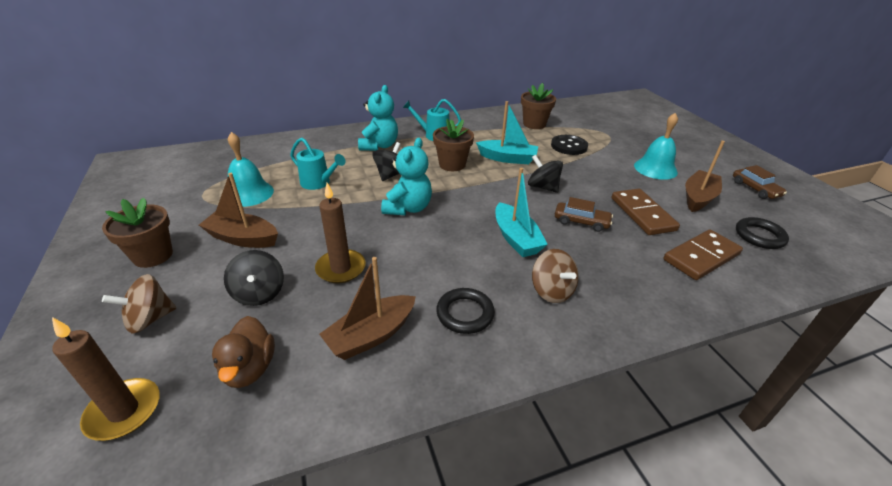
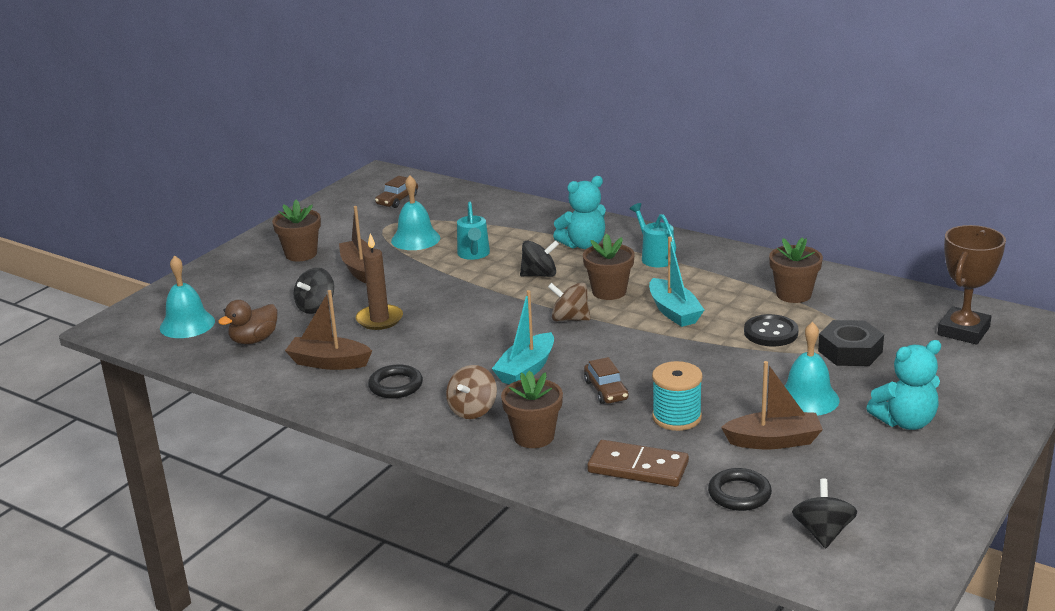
camera: 55 degrees right, 10 degrees down
brown candle [52,317,160,441] -> turquoise bell [160,255,215,338]
brown spinning top [102,274,176,334] -> brown spinning top moved to [548,282,590,321]
turquoise teddy bear [381,138,432,215] -> turquoise teddy bear moved to [866,340,941,430]
black spinning top [528,155,563,193] -> black spinning top moved to [792,479,857,548]
brown domino [611,189,680,235] -> turquoise spool [652,361,703,431]
brown car [733,165,787,199] -> brown car moved to [375,176,418,208]
none -> brown flower pot [501,371,563,448]
none -> black nut [818,320,884,366]
none -> brown trophy [938,225,1006,345]

